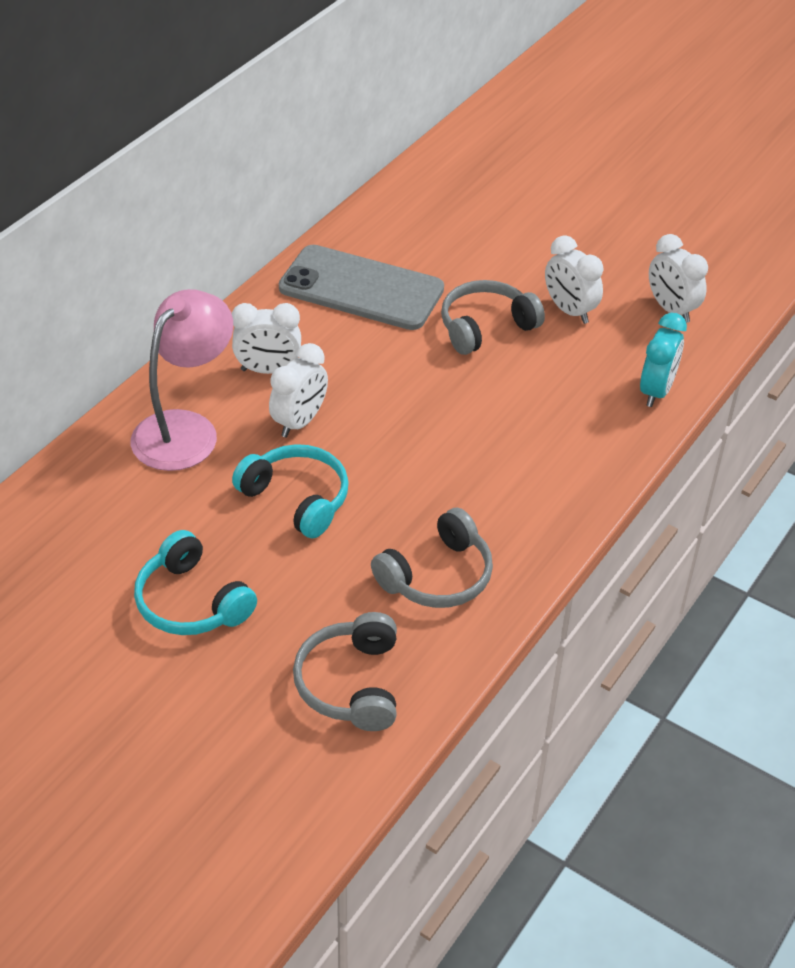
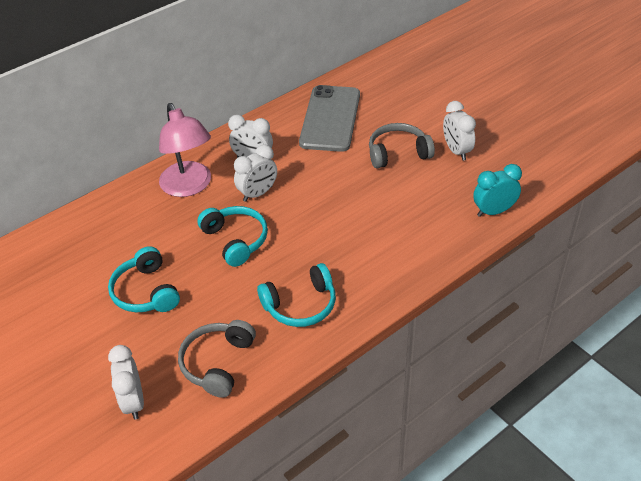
camera: 20 degrees right, 0 degrees up
pink lamp [131,289,233,471] -> pink lamp turned 105 degrees clockwise [159,103,211,197]
grey phone [279,245,444,330] -> grey phone turned 60 degrees clockwise [299,85,360,152]
grey headphones [371,508,493,608] -> turquoise headphones [257,263,336,327]
turquoise clock [640,313,687,407] -> turquoise clock turned 150 degrees counterclockwise [473,164,522,217]
white clock [649,234,708,323] -> white clock moved to [108,345,144,420]

